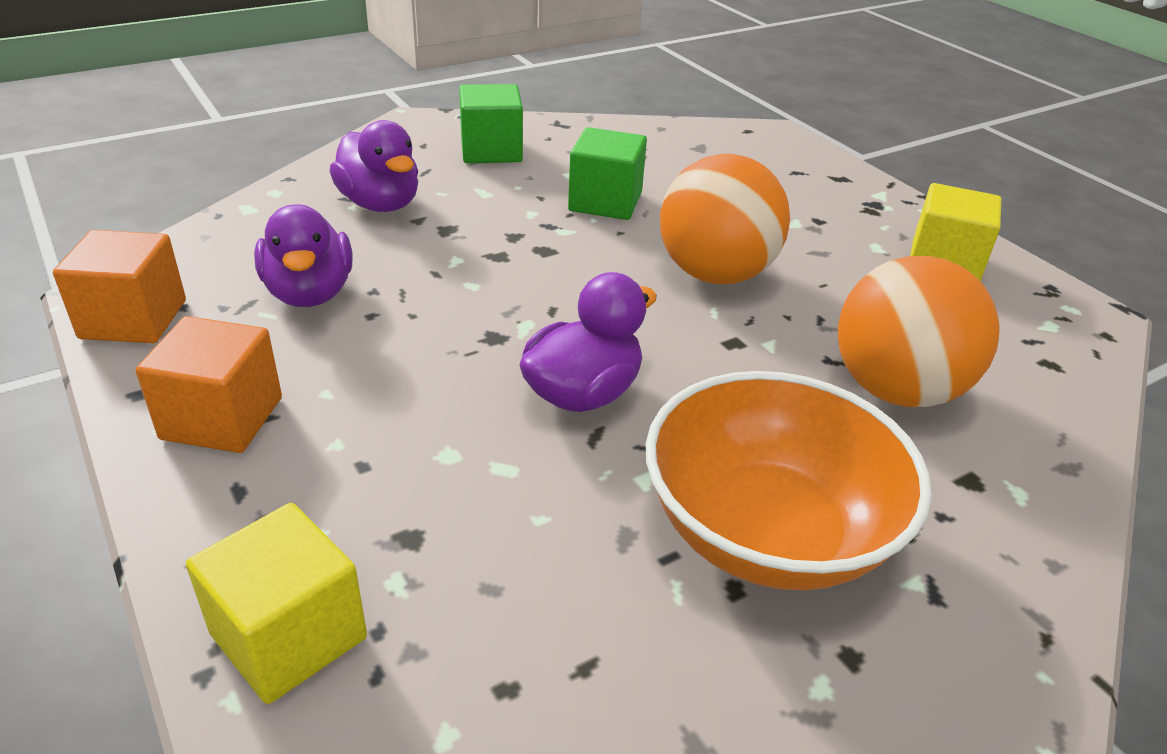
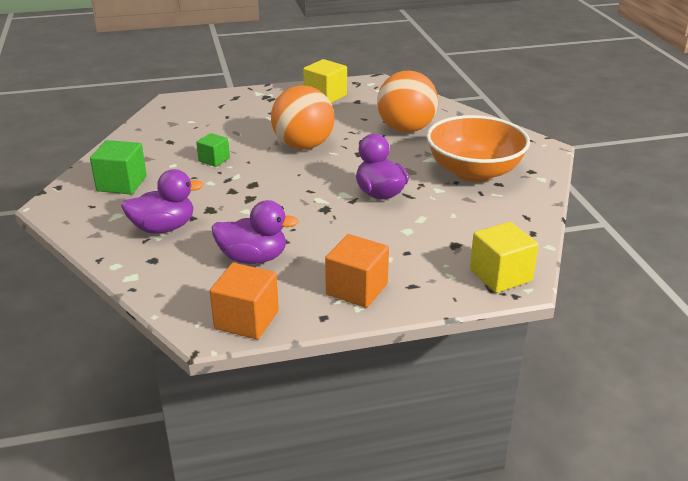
camera: 70 degrees left, 5 degrees down
green cube [568,127,647,220] -> green cube [196,133,230,167], size x0.62

